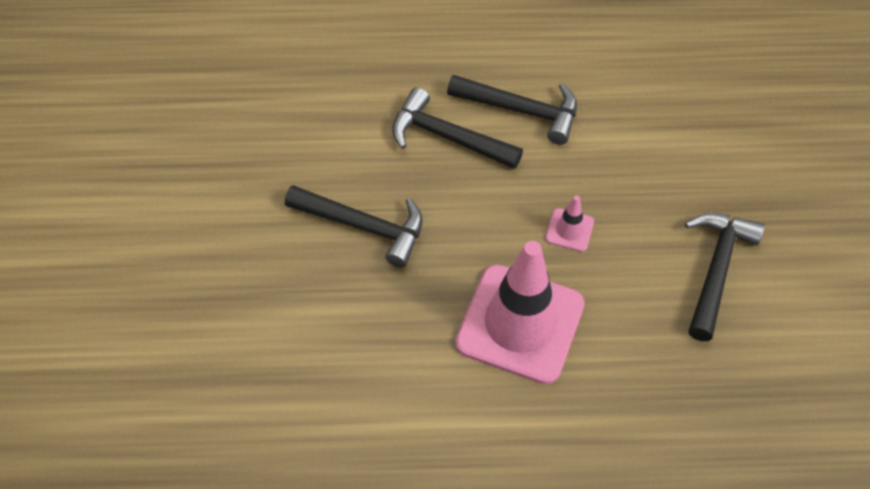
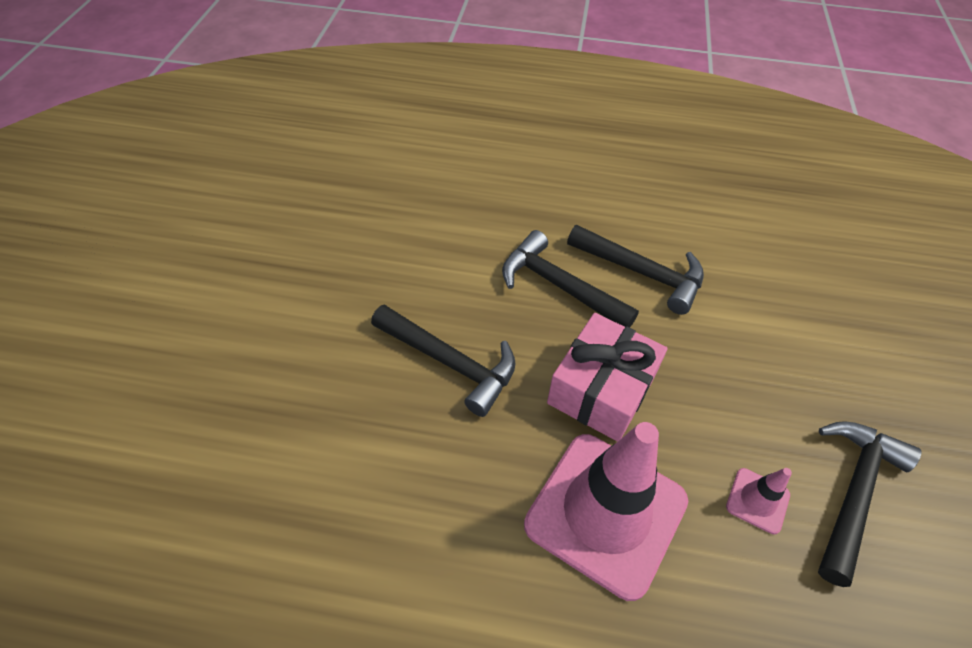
camera: 10 degrees right, 5 degrees down
pink traffic cone [545,195,594,252] -> pink traffic cone moved to [726,468,792,534]
none -> pink gift [547,313,668,442]

